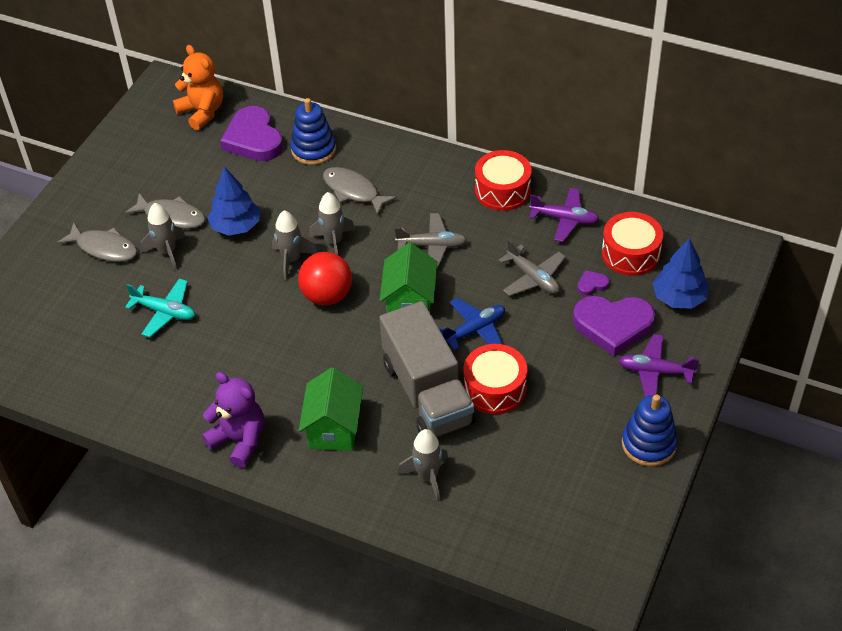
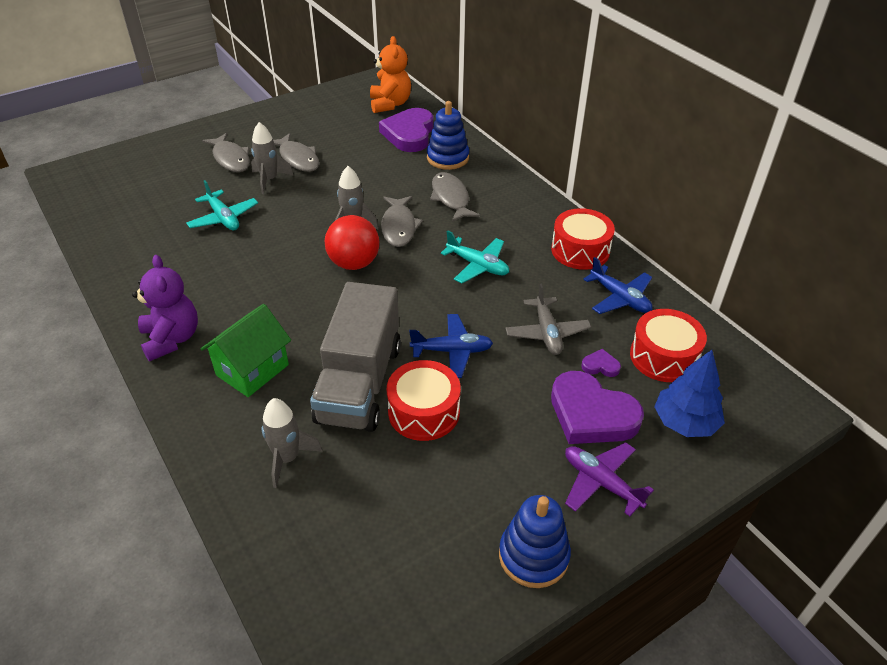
camera: 30 degrees right, 5 degrees down
blue tree [207,167,260,236] -> none
grey rocket [309,192,355,255] -> grey fish [381,196,423,247]
green house [380,243,437,313] -> none
grey plane [394,213,467,269] -> turquoise plane [441,230,509,283]
purple plane [529,188,599,242] -> blue plane [583,257,653,314]

